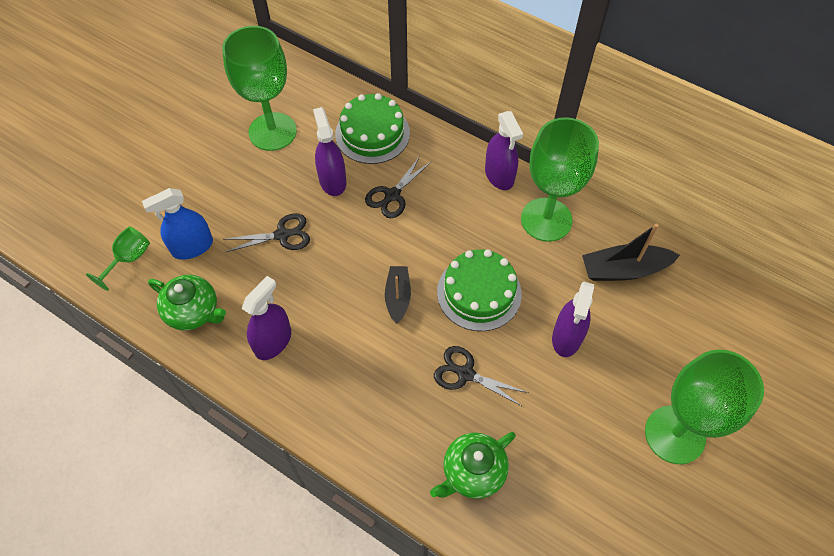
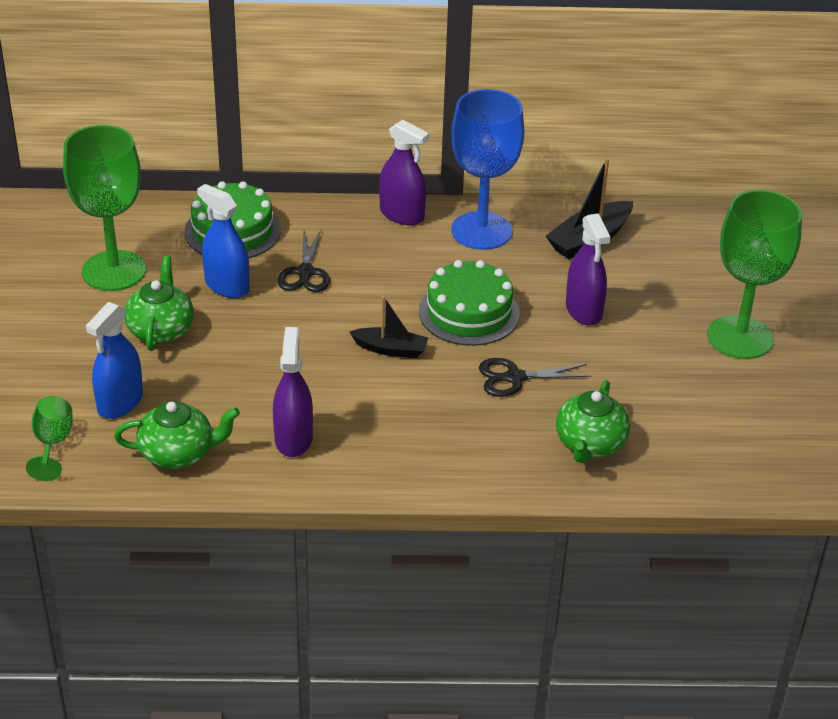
camera: 35 degrees left, 20 degrees down
black scissors [226,213,310,252] -> none
purple spray bottle [313,107,346,196] -> blue spray bottle [197,184,250,298]
black boat [385,266,411,324] -> black boat turned 135 degrees clockwise [350,296,428,358]
green goblet [521,117,599,242] -> blue goblet [451,89,524,250]
none -> green teapot [124,256,194,351]

